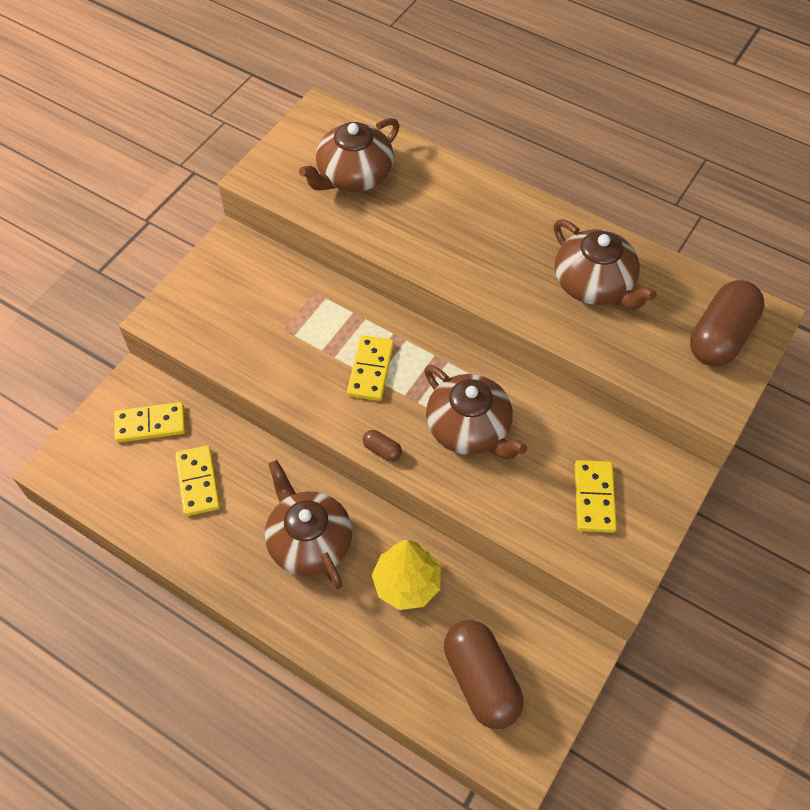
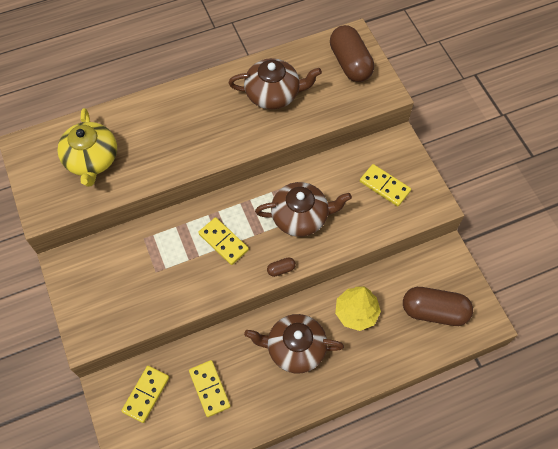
camera: 55 degrees left, 5 degrees up
yellow domino [175,445,220,516] -> yellow domino turned 45 degrees clockwise [189,360,231,417]
brown teapot [299,118,400,192] -> yellow teapot [57,108,117,187]

